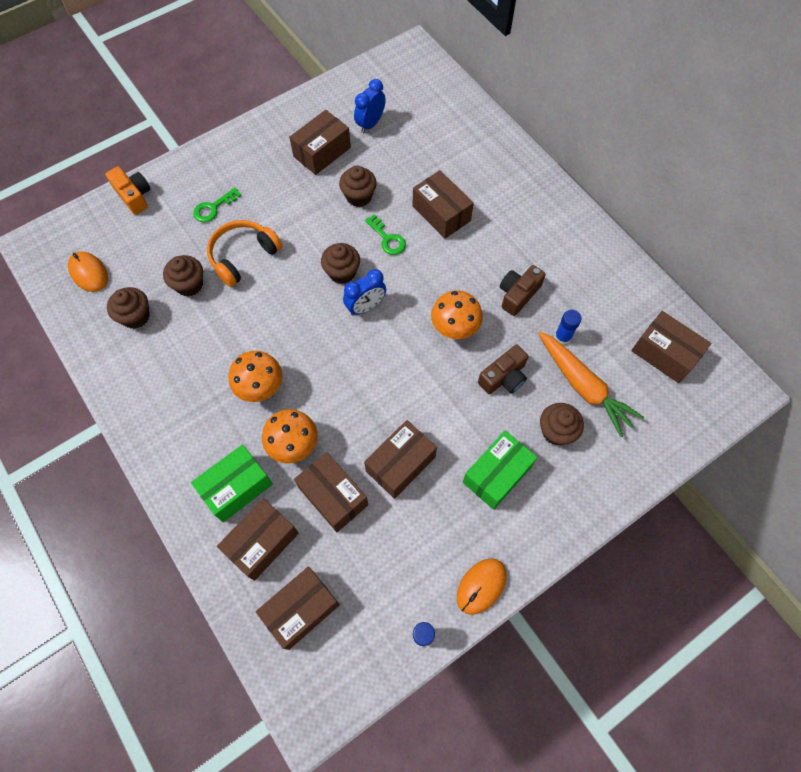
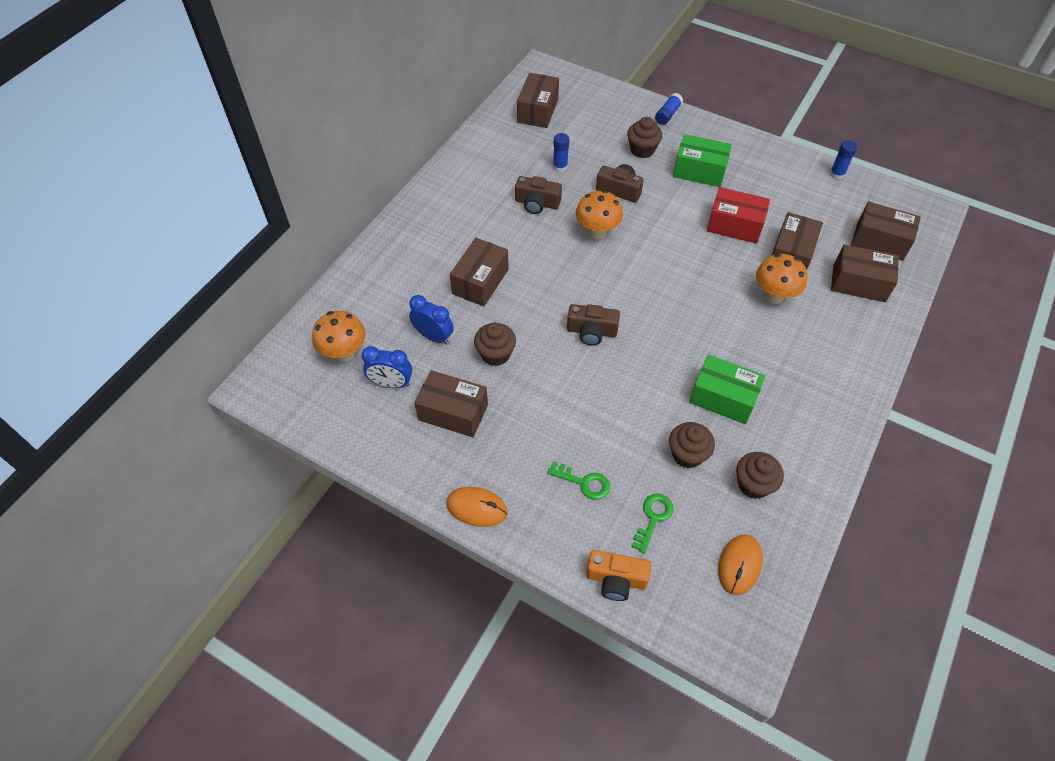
camera: 115 degrees left, 10 degrees down
orange camera [106,166,151,215] -> orange camera turned 105 degrees counterclockwise [586,550,651,601]
green box [191,444,273,522] -> green box moved to [689,355,765,424]
orange headphones [207,220,282,287] -> none
orange mushroom [229,351,282,402] -> orange mushroom moved to [312,310,366,362]
brown cupcake [321,243,360,284] -> brown camera [567,304,620,346]
blue clock [343,269,386,315] -> blue clock moved to [409,295,454,345]
brown box [364,420,437,499] -> red box [707,187,770,244]
green key [365,214,406,255] -> green key moved to [631,494,673,554]
orange mouse [457,558,507,615] -> orange mouse moved to [446,487,508,527]
orange carrot [538,331,644,437] -> none
none -> blue glue stick [655,93,683,125]

